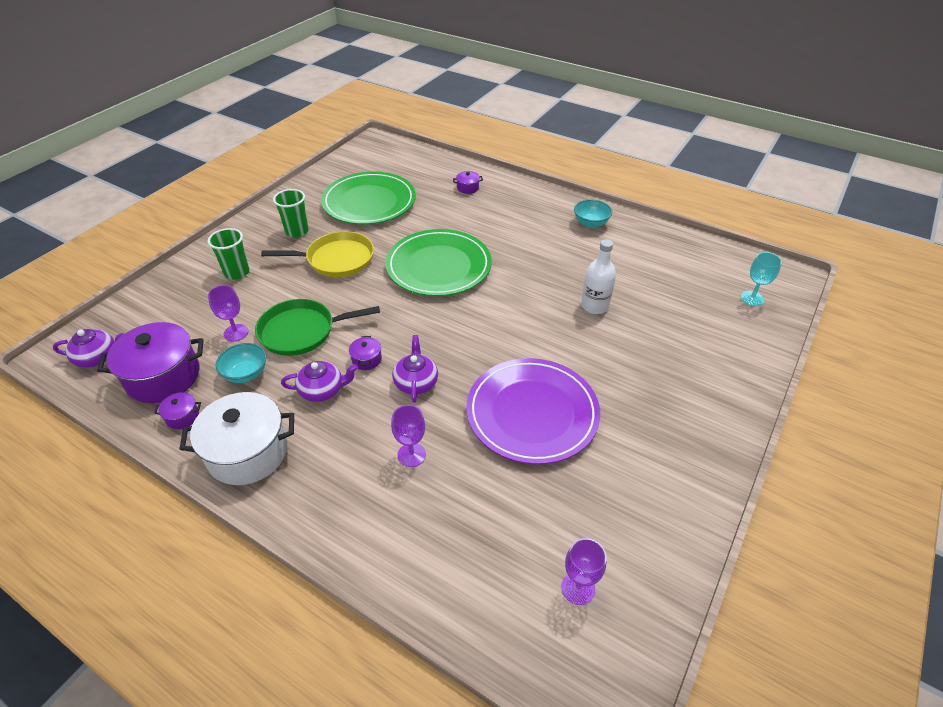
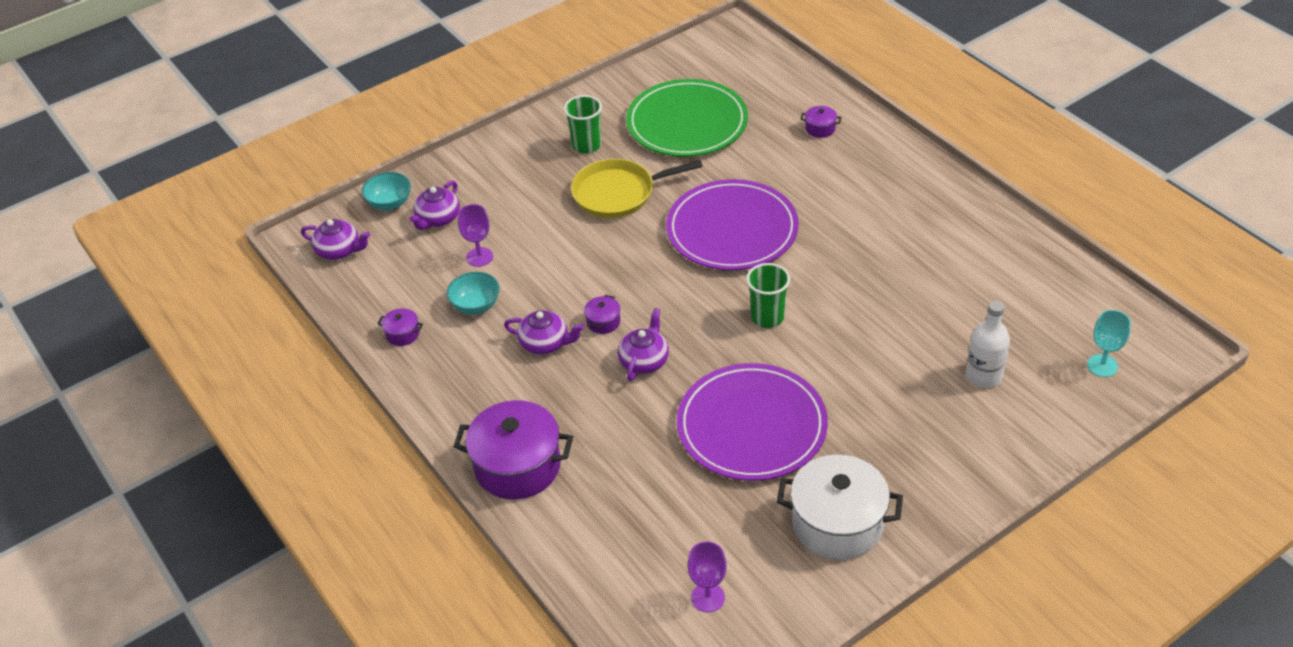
camera: 25 degrees right, 0 degrees up
purple pot [97,322,204,403] -> purple pot moved to [453,400,573,500]
white pot [179,392,294,485] -> white pot moved to [777,454,903,560]
green cup [208,228,250,280] -> green cup moved to [746,263,790,328]
green pan [255,299,380,356] -> none
yellow pan [261,231,374,277] -> yellow pan turned 150 degrees clockwise [571,159,703,218]
green plate [386,229,492,296] -> purple plate [666,179,799,270]
purple goblet [391,405,426,467] -> none
turquoise bowl [574,200,612,228] -> turquoise bowl moved to [361,172,411,210]
white bottle [581,239,616,314] -> white bottle moved to [966,300,1010,388]
none -> purple teapot [409,181,460,230]

